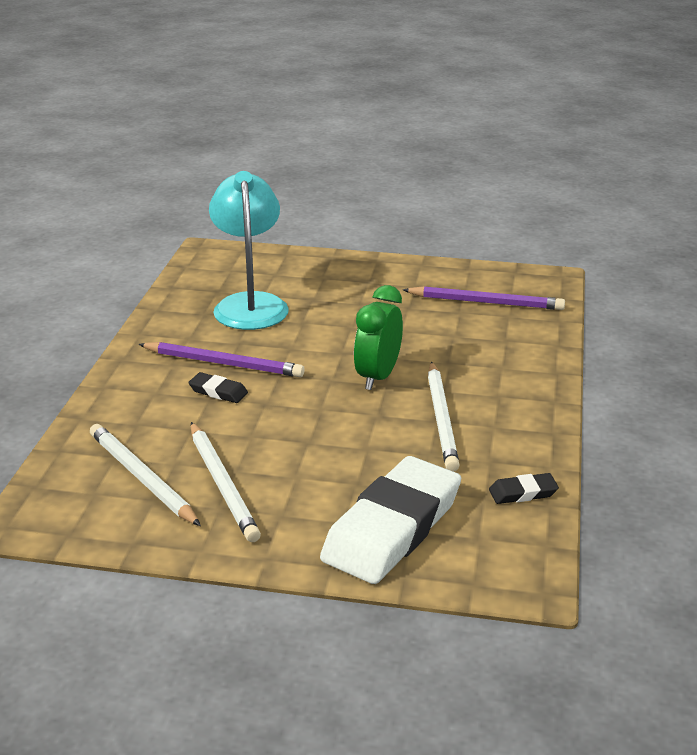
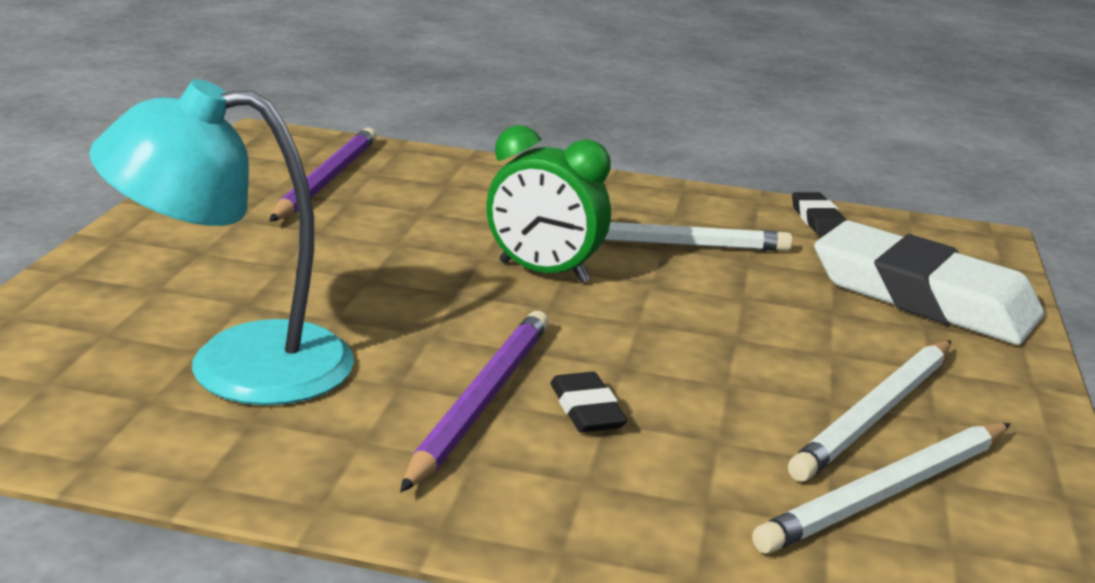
camera: 90 degrees left, 5 degrees down
black eraser [188,372,248,403] -> black eraser turned 45 degrees counterclockwise [550,372,627,433]
white pencil [191,422,261,542] -> white pencil turned 150 degrees clockwise [788,341,951,482]

